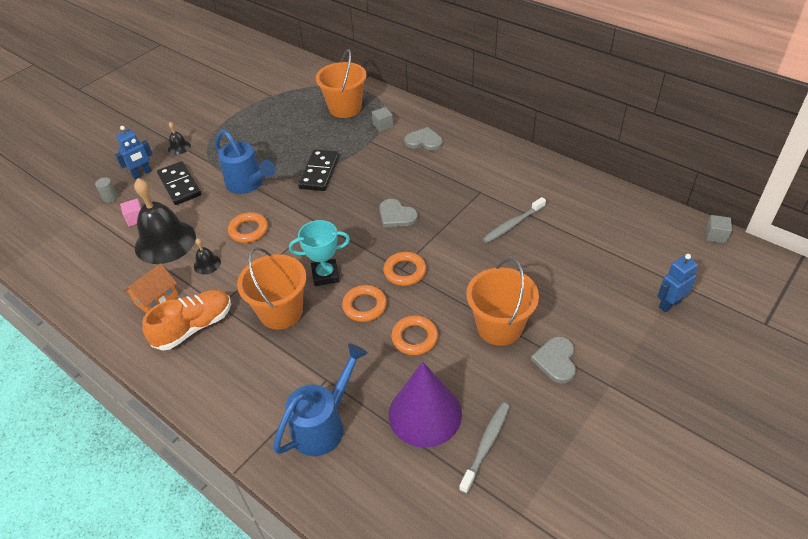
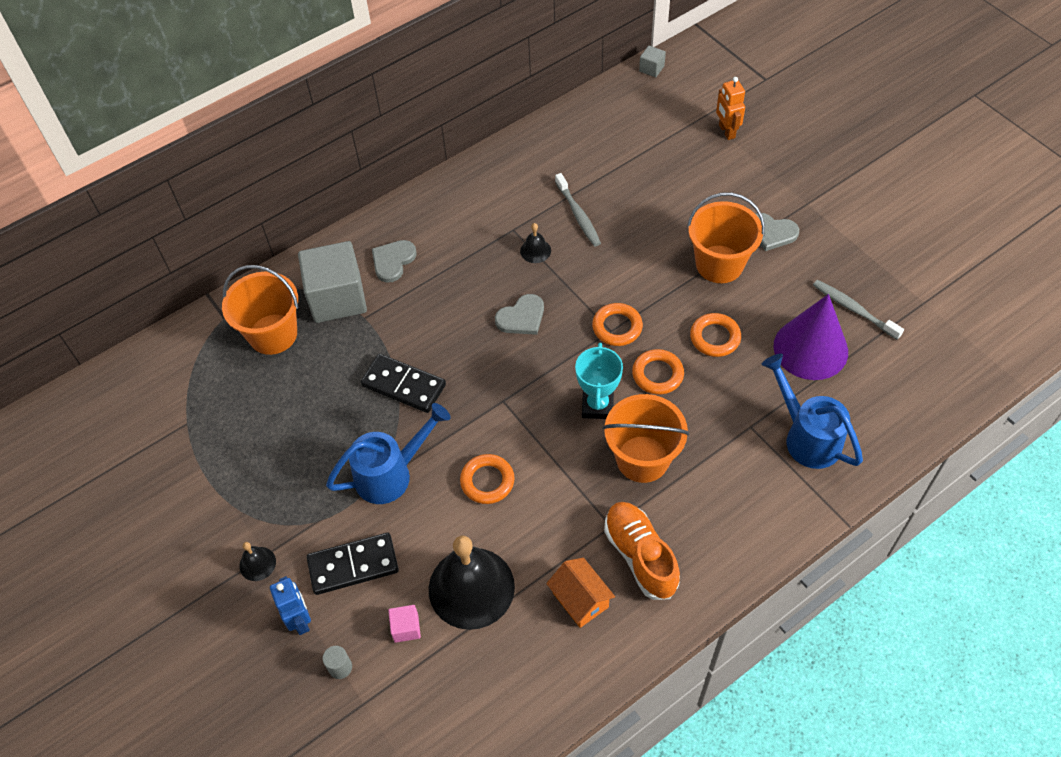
camera: 75 degrees left, 10 degrees up
black bell [194,238,221,275] -> black bell moved to [520,223,551,263]
grey cube [372,107,393,132] -> grey cube [298,241,367,323], size x2.39
blue robot [657,254,698,312] -> orange robot [716,77,745,140]

